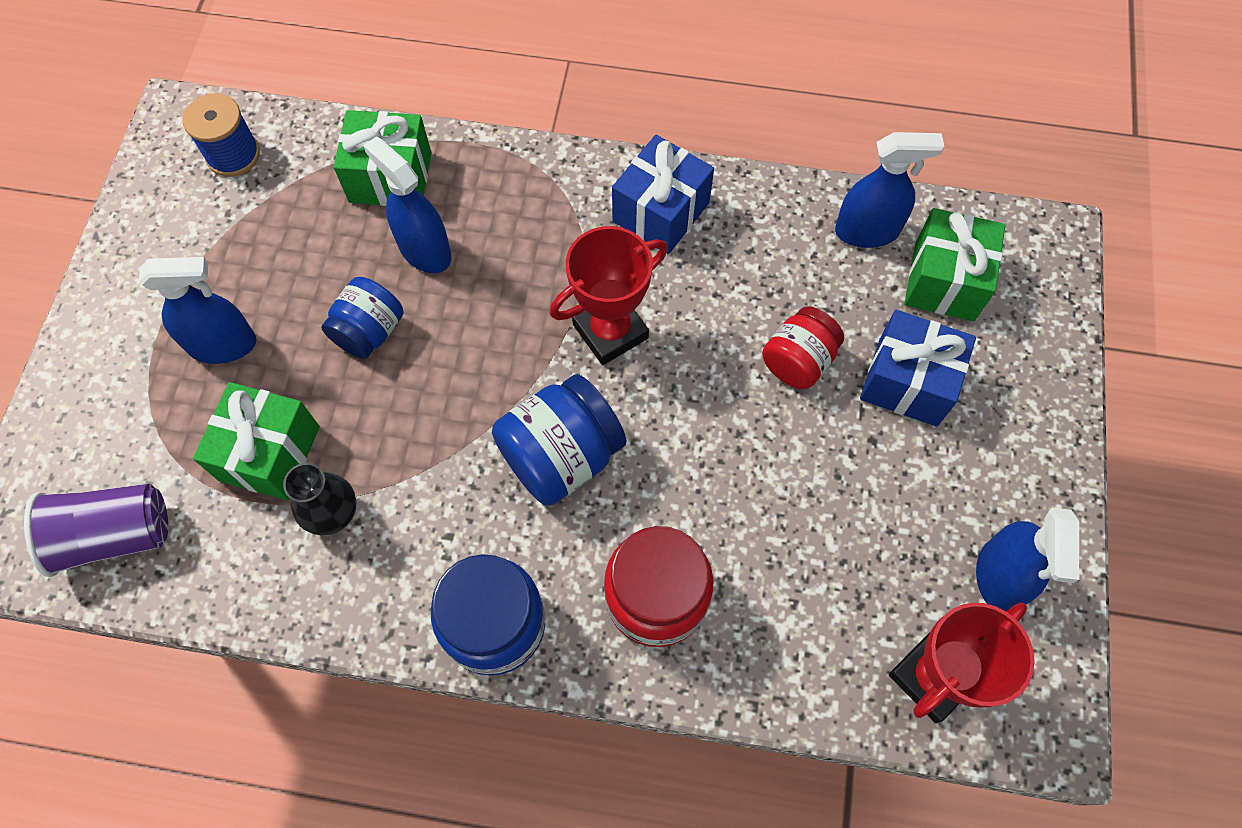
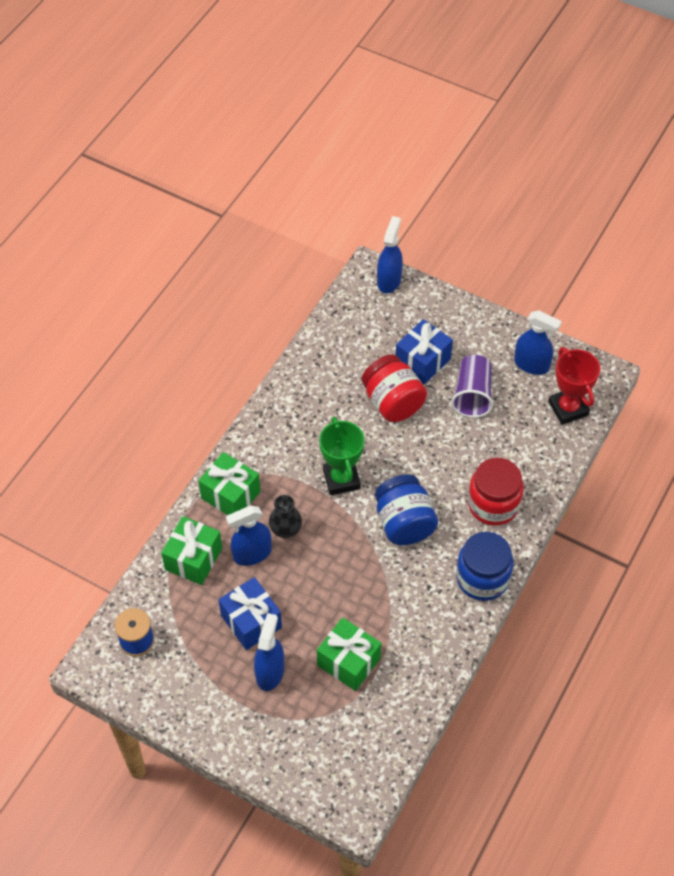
camera: 70 degrees left, 10 degrees down
purple cup [24,484,168,577] -> purple cup moved to [451,355,493,418]
black vase [283,463,356,535] -> black vase moved to [269,495,302,538]
blue jar [321,277,404,359] -> none
red trophy [550,226,668,365] -> green trophy [319,417,365,495]
blue gift [612,135,714,254] -> blue gift moved to [219,577,282,650]
red jar [762,306,844,389] -> red jar [362,355,427,422], size x1.54
blue spray bottle [835,132,944,248] -> blue spray bottle moved to [377,216,403,293]
green gift [904,208,1005,321] -> green gift moved to [198,452,260,515]

